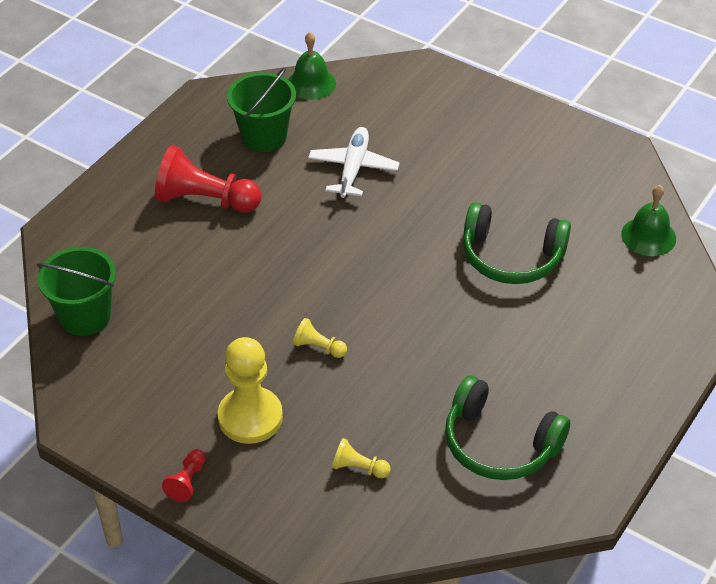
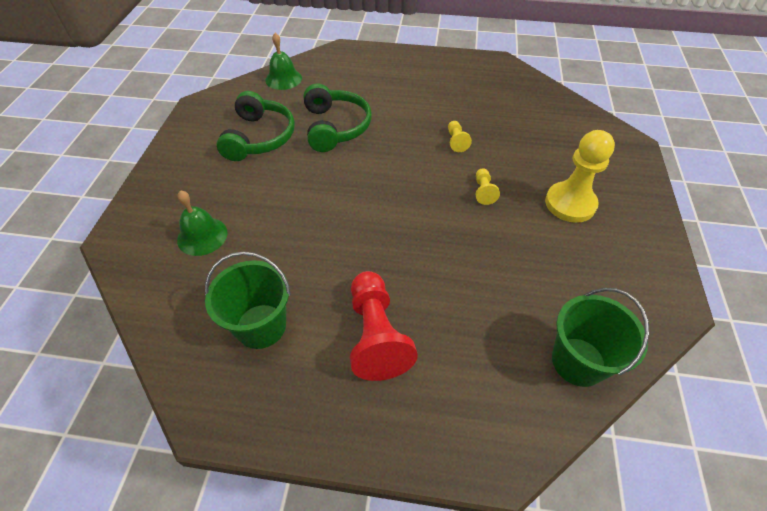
camera: 115 degrees left, 5 degrees up
red pawn [162,449,206,502] -> none
green bell [288,32,336,100] -> green bell moved to [177,190,228,256]
white plane [308,127,400,198] -> none
yellow pawn [332,438,391,478] -> yellow pawn moved to [448,121,472,152]
green headphones [445,376,570,480] -> green headphones moved to [216,91,295,161]

